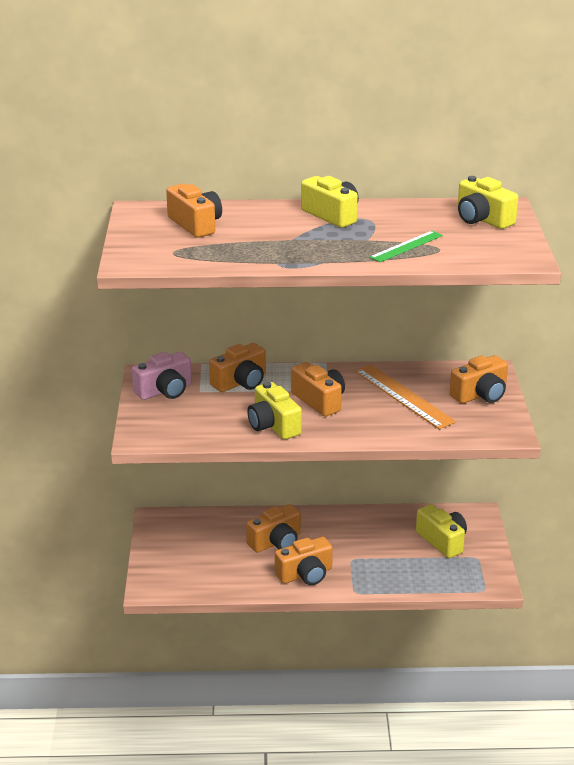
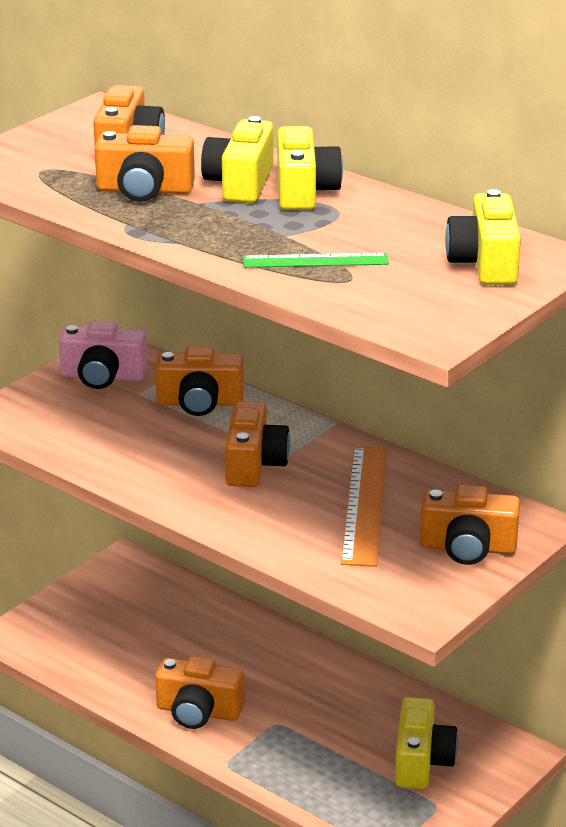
camera: 40 degrees right, 0 degrees up
orange camera [246,504,301,553] -> orange camera moved to [95,125,195,202]
yellow camera [247,382,302,439] -> yellow camera moved to [201,116,274,203]

